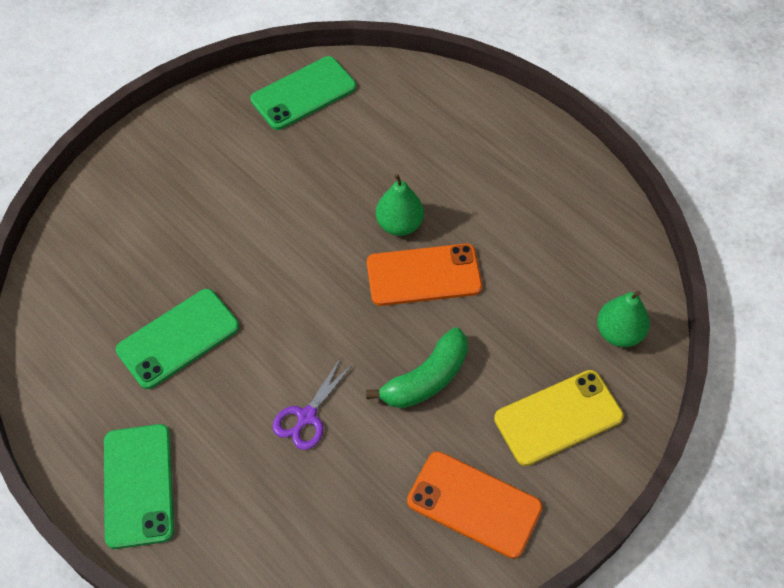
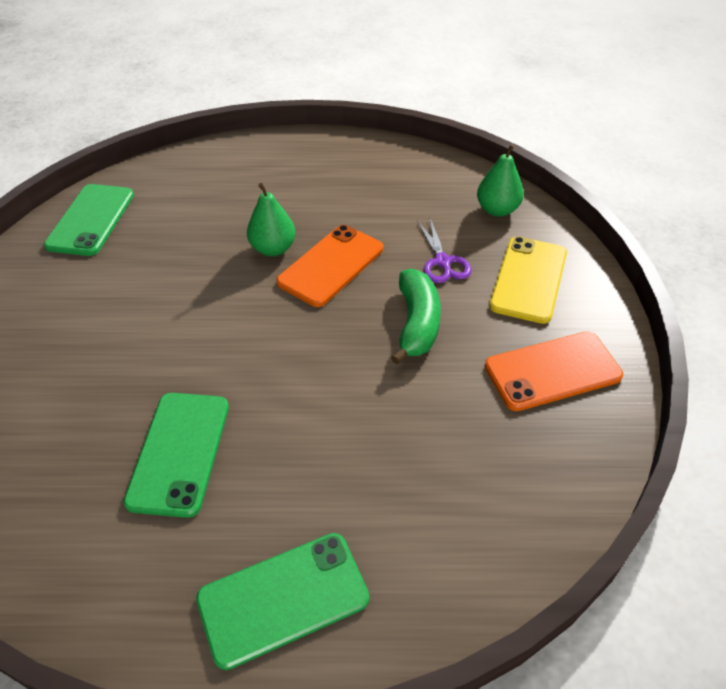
camera: 45 degrees left, 10 degrees down
green phone [104,424,174,549] -> green phone turned 60 degrees counterclockwise [196,533,369,670]
purple scissors [272,358,353,450] -> purple scissors moved to [417,219,471,283]

